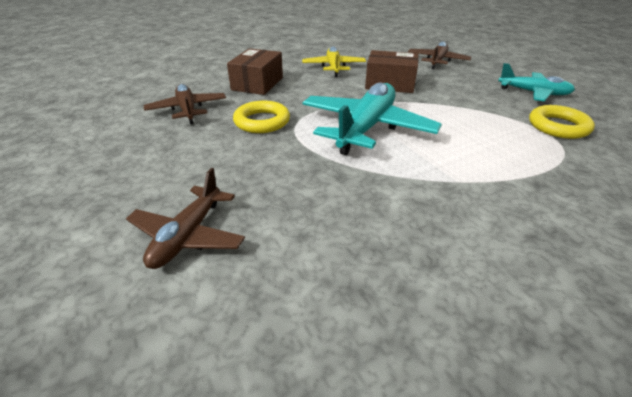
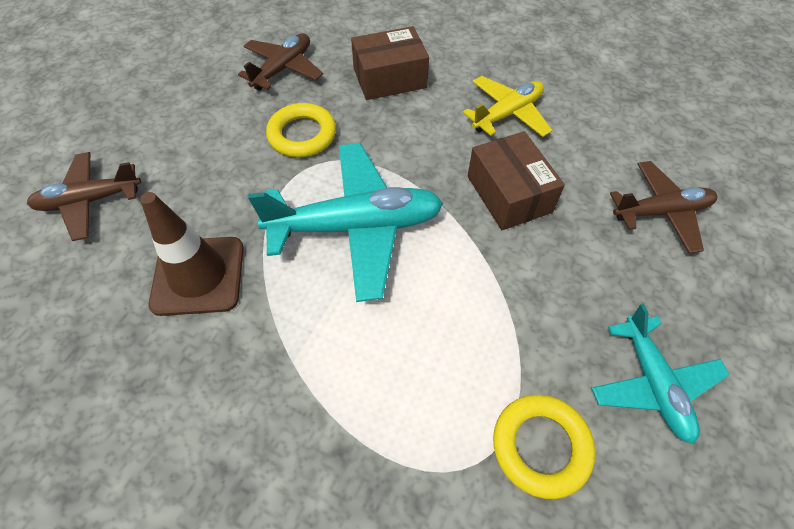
camera: 55 degrees right, 20 degrees up
none -> brown traffic cone [140,192,244,316]

